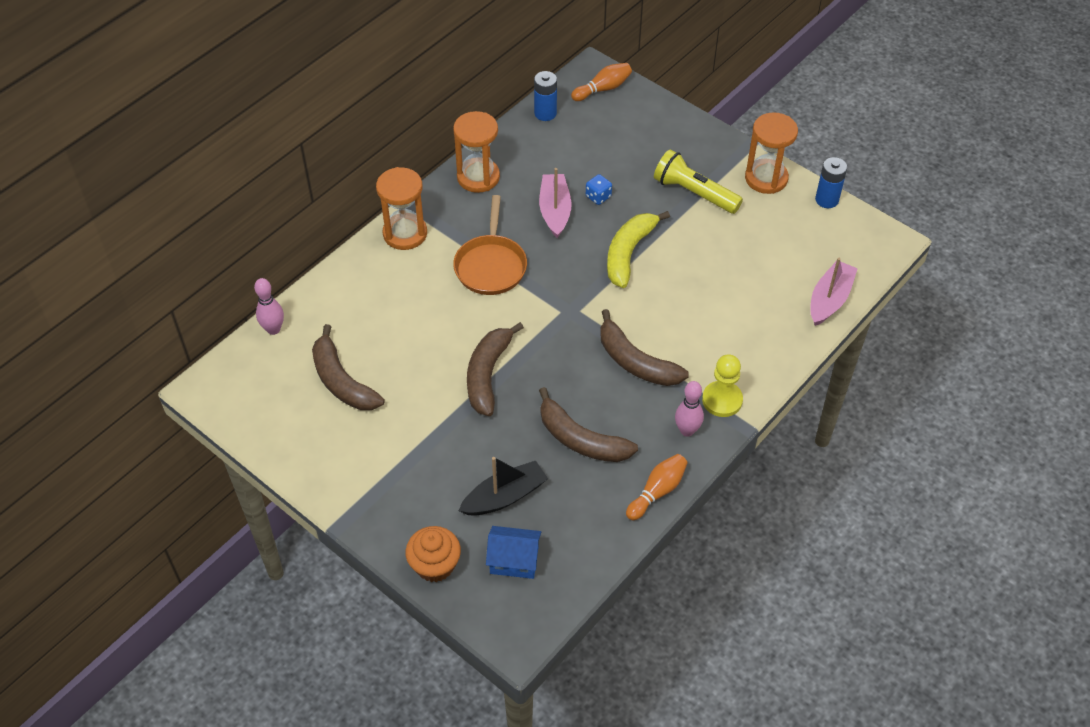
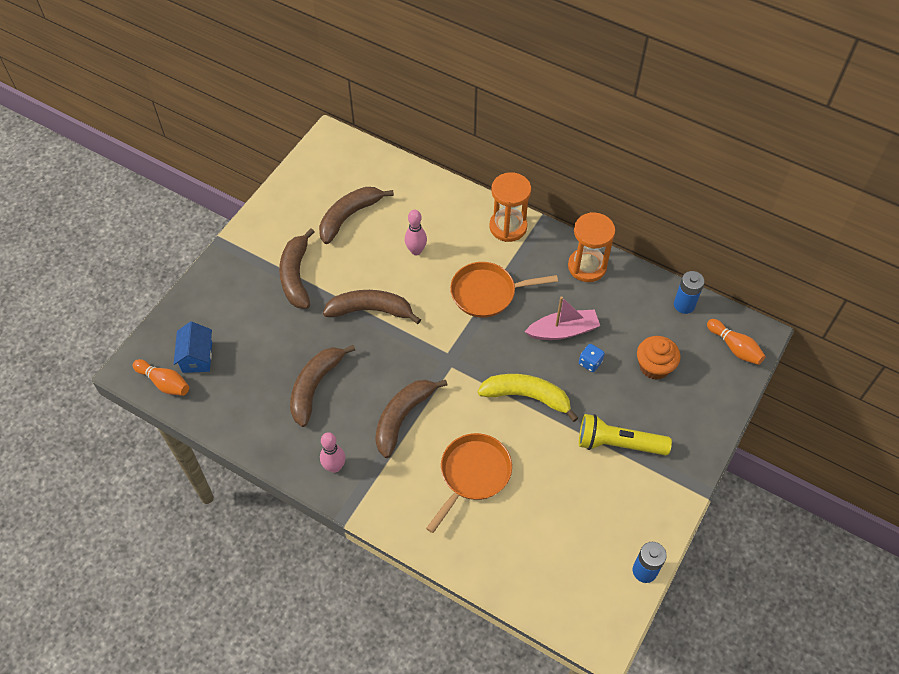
camera: 80 degrees right, 5 degrees up
pink bowling pin [254,278,284,335] -> pink bowling pin moved to [405,210,427,255]
orange cupcake [405,526,461,582] -> orange cupcake moved to [637,336,681,380]
black boat [458,457,548,515] -> none
orange bowling pin [626,454,688,520] -> orange bowling pin moved to [133,359,189,396]
yellow flashlight [654,149,743,214] -> yellow flashlight turned 105 degrees counterclockwise [579,414,672,456]
yellow pawn [702,354,743,417] -> none
orange hourglass [745,112,798,194] -> none
pink boat [810,258,858,326] -> none
none -> brown banana [279,228,314,309]
none -> orange pan [426,433,512,533]

